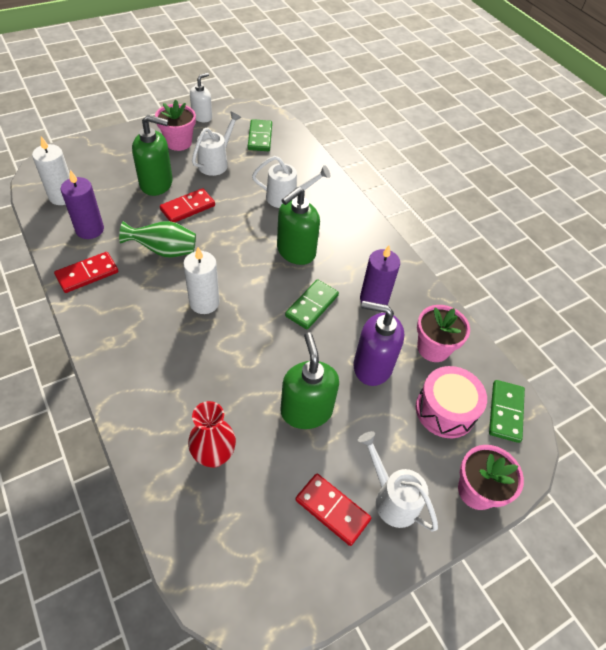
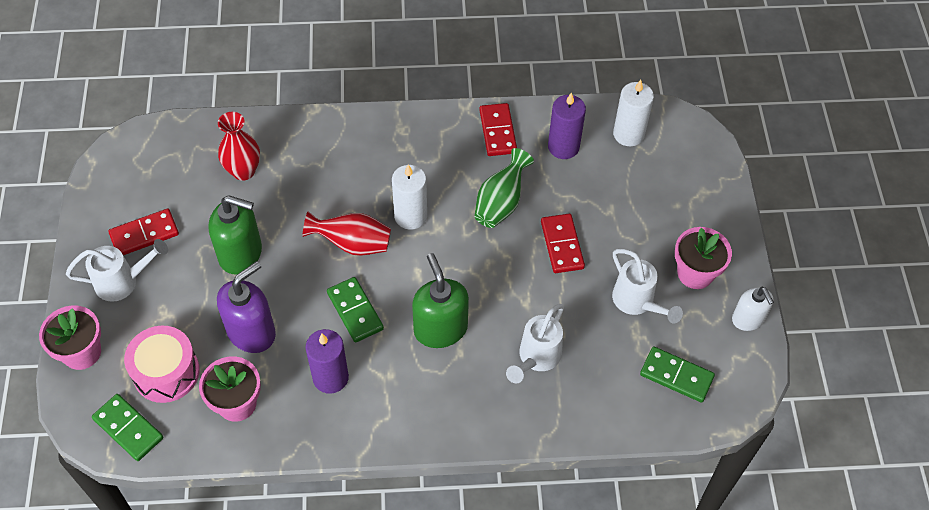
camera: 120 degrees right, 5 degrees up
green soap dispenser [132,115,173,196] -> none
none -> red vase [303,211,391,256]

